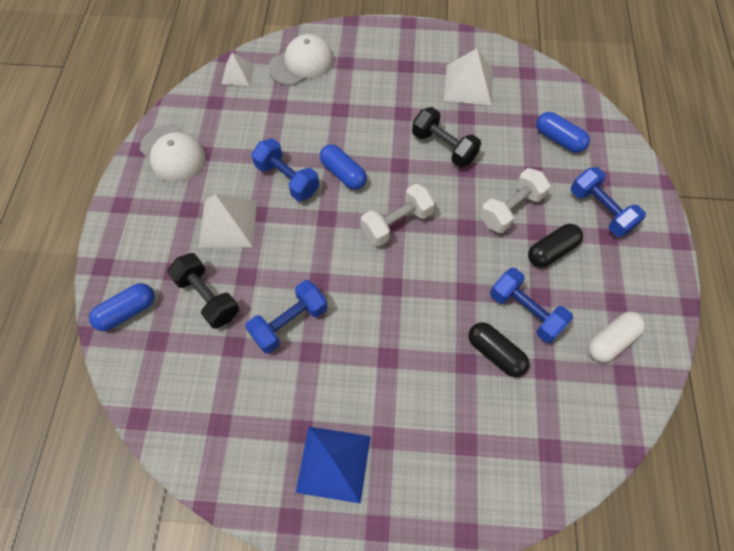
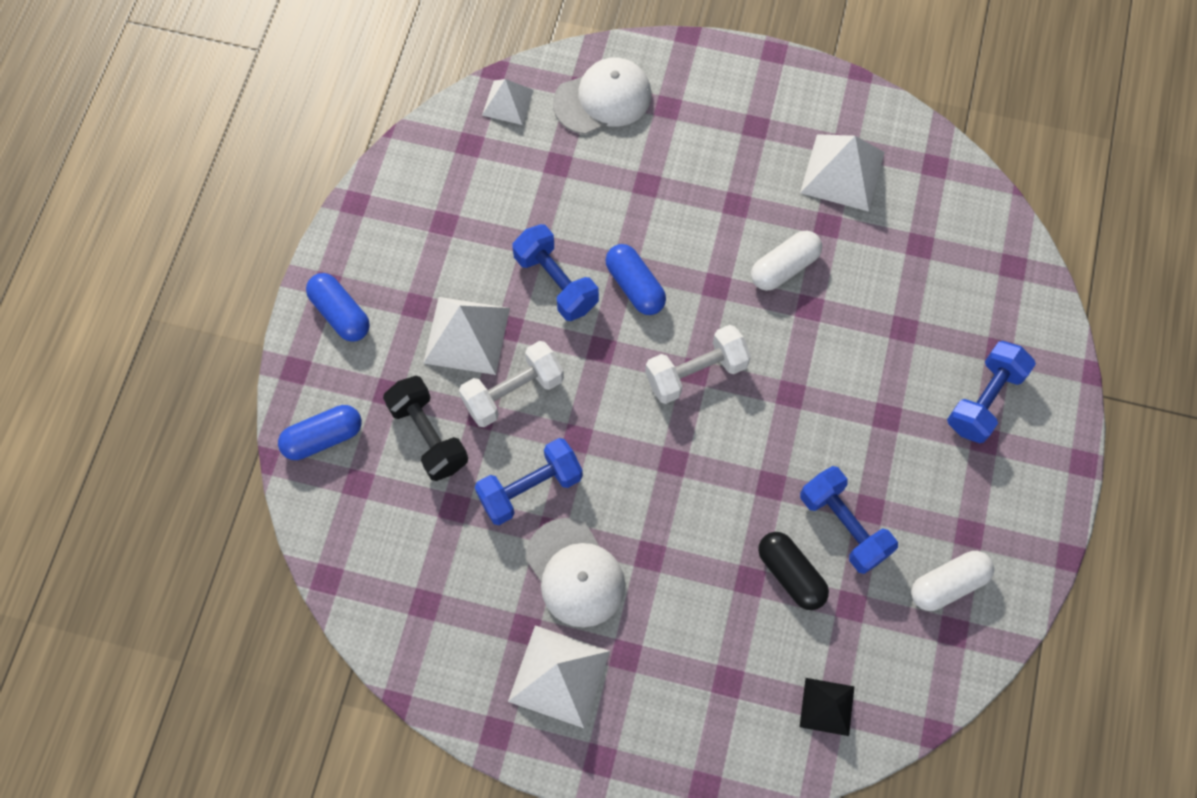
camera: 10 degrees right, 5 degrees up
white cap [140,125,206,182] -> white cap moved to [526,518,625,627]
blue pyramid [296,427,371,504] -> white pyramid [508,625,610,728]
black dumbbell [412,107,481,167] -> white capsule [751,231,822,291]
white dumbbell [480,168,551,233] -> white dumbbell moved to [459,341,564,427]
black capsule [528,224,583,268] -> none
blue capsule [536,112,590,153] -> blue capsule moved to [306,273,370,342]
blue dumbbell [571,167,646,237] -> blue dumbbell turned 60 degrees clockwise [947,341,1036,443]
none -> black pyramid [800,678,855,736]

